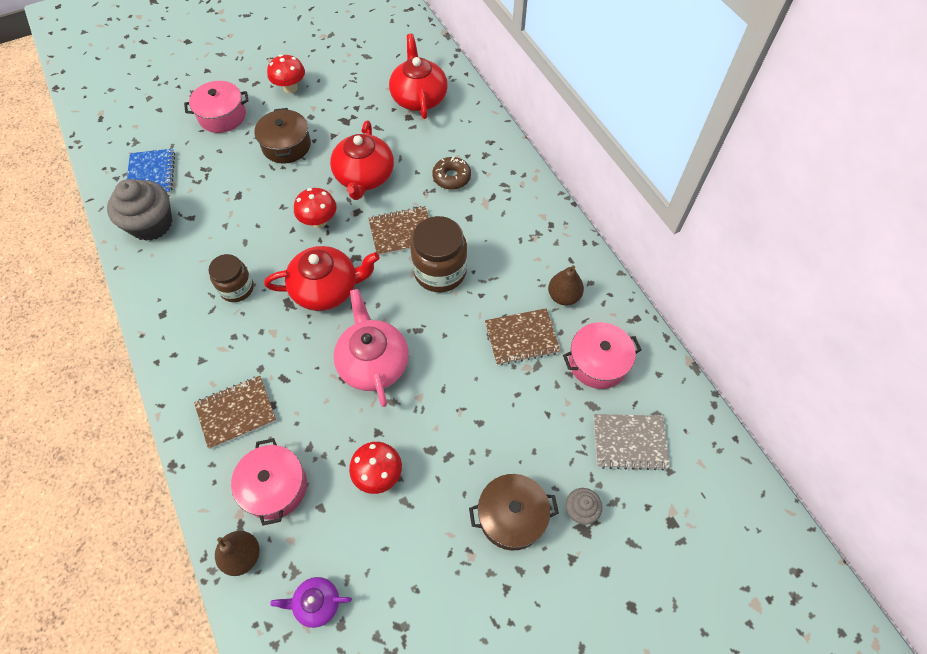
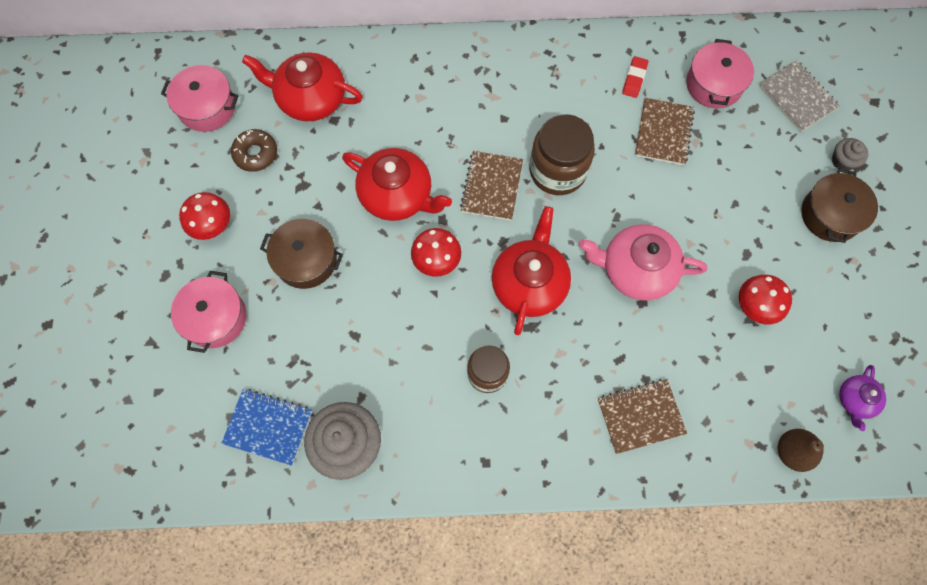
camera: 65 degrees left, 10 degrees up
brown notebook [194,376,276,449] -> brown notebook turned 75 degrees clockwise [598,379,687,454]
pink pot [231,438,307,526] -> pink pot moved to [161,65,239,132]
brown donut [432,156,471,190] -> brown donut moved to [231,129,277,172]
brown pear [548,265,584,305] -> red eraser [622,56,648,98]
grey notebook [594,414,670,470] -> grey notebook turned 60 degrees counterclockwise [759,60,840,132]

